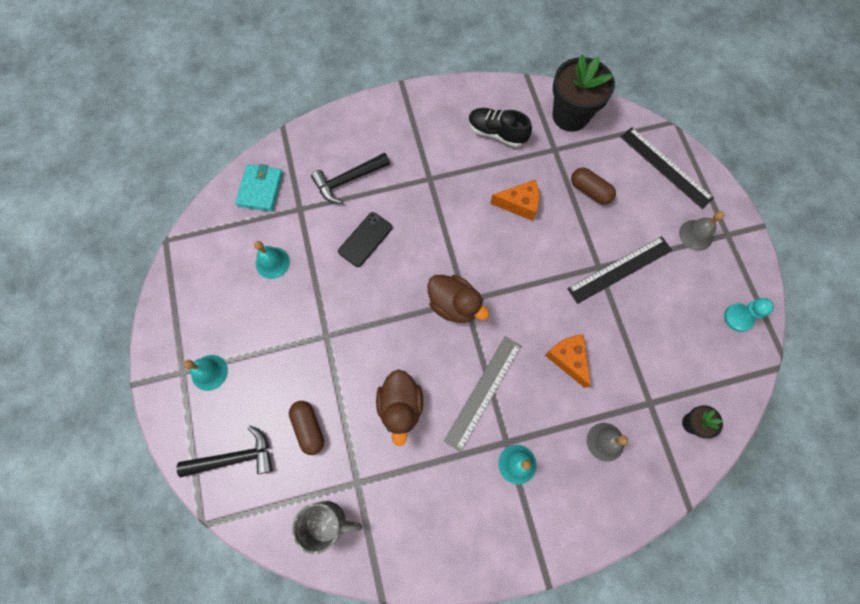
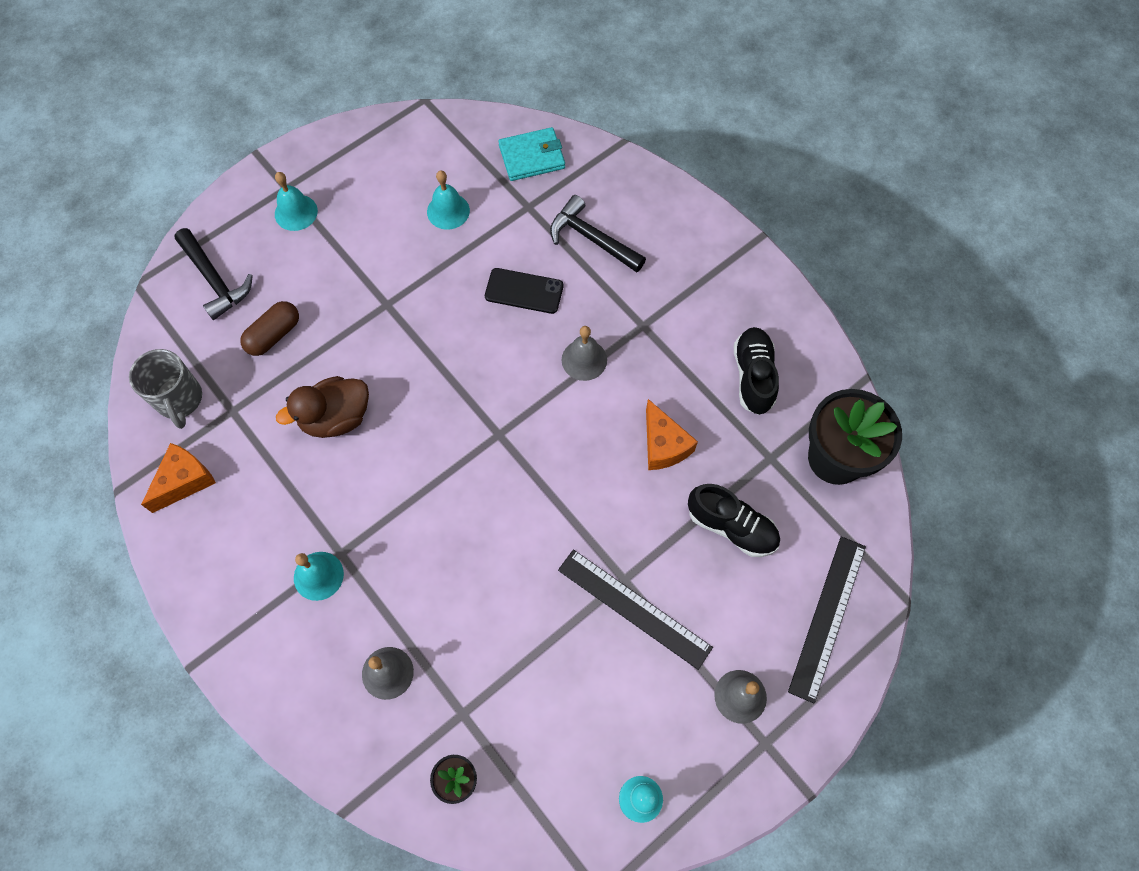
camera: 65 degrees right, 5 degrees down
brown duck [427,275,489,323] -> none
grey ruler [444,336,521,452] -> none
orange cheese [545,334,591,388] -> orange cheese moved to [141,443,216,513]
brown capsule [571,167,616,205] -> black shoe [688,484,780,557]
none -> grey bell [562,326,607,381]

